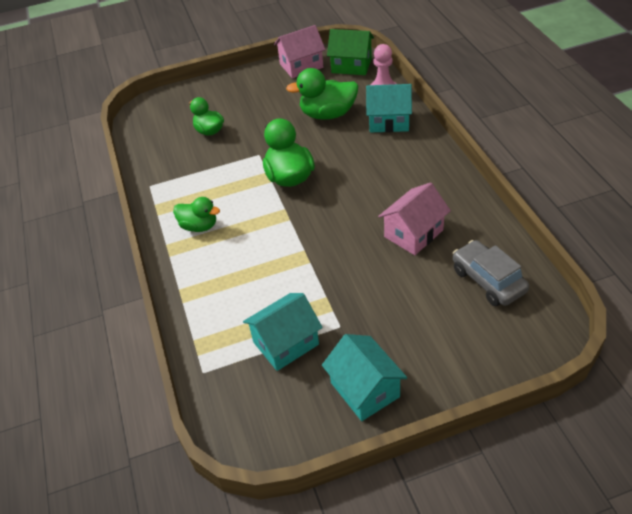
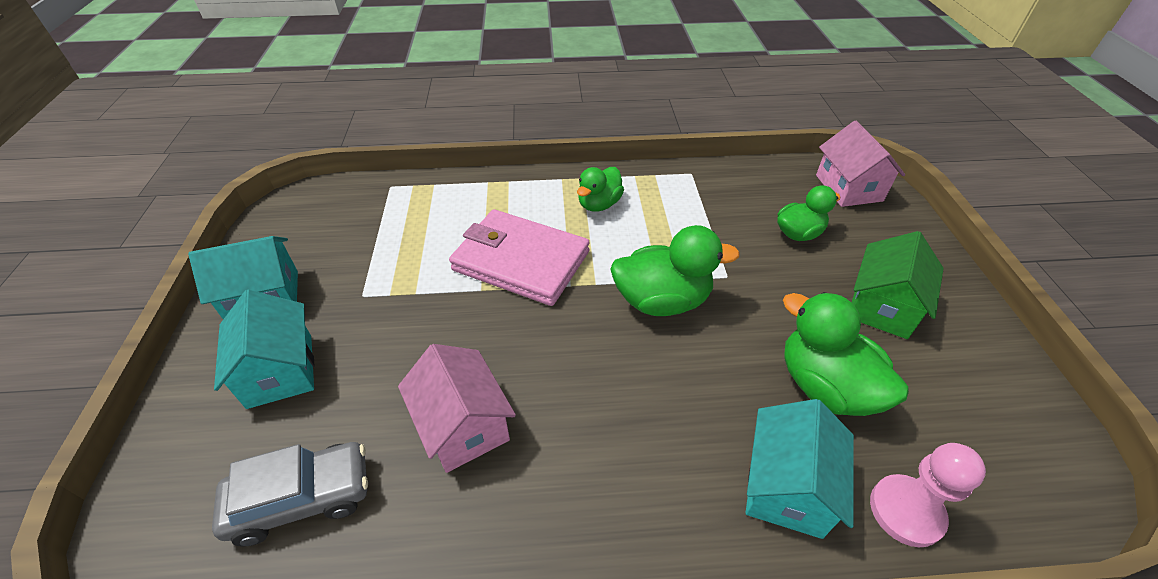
camera: 100 degrees right, 0 degrees up
turquoise house [243,293,323,371] -> turquoise house moved to [214,290,314,409]
pink house [274,25,326,78] -> pink house moved to [816,121,905,207]
green duck [286,68,358,120] -> green duck turned 45 degrees counterclockwise [783,292,909,416]
green house [327,29,374,75] -> green house moved to [852,231,944,339]
none -> pink wallet [449,209,590,306]

